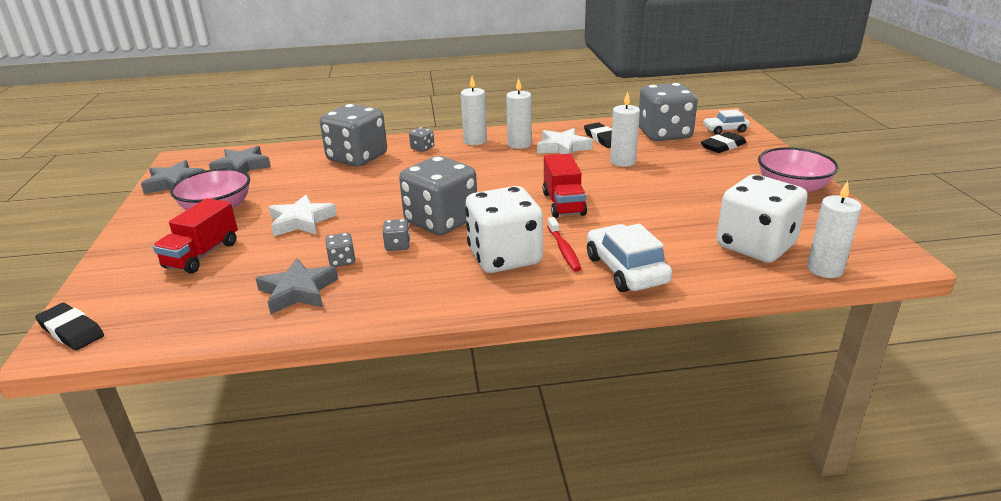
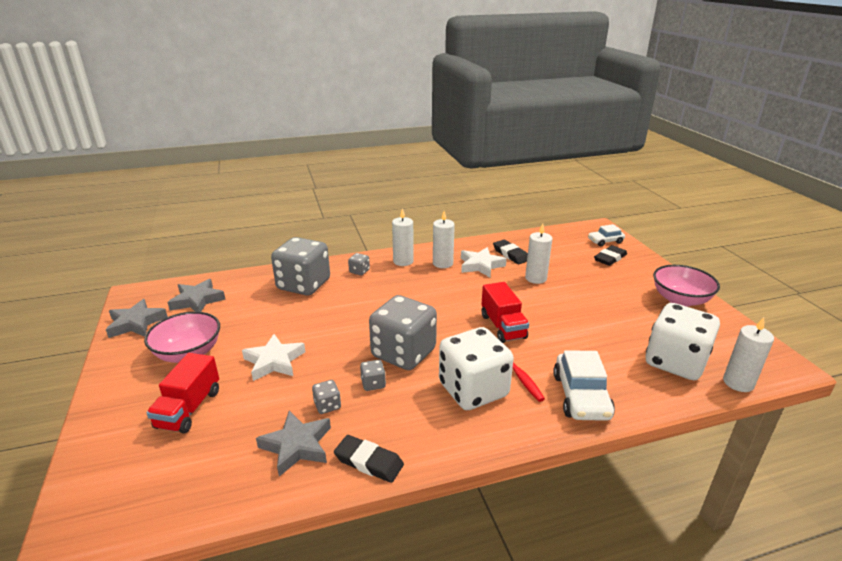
camera: 10 degrees left, 0 degrees up
black eraser [35,303,104,350] -> black eraser moved to [334,435,404,483]
white car [587,224,672,292] -> white car turned 150 degrees counterclockwise [553,350,615,421]
grey dice [639,83,698,141] -> none

